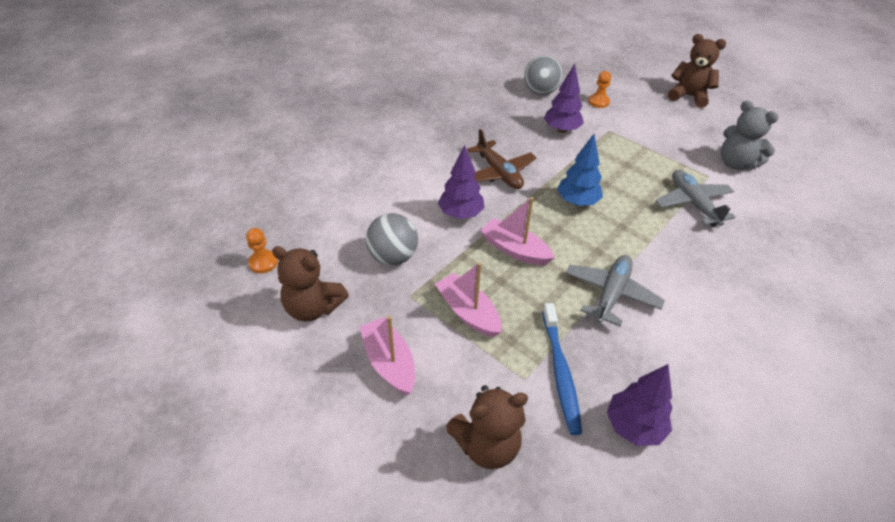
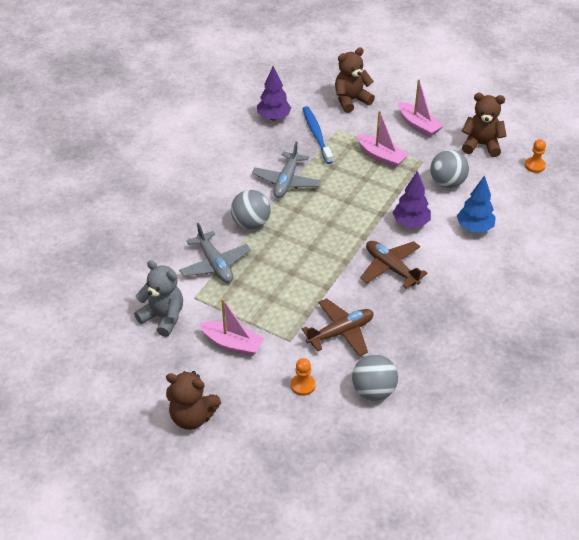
camera: 170 degrees right, 0 degrees up
pink boat [481,197,555,265] -> pink boat moved to [199,298,265,356]
purple tree [544,64,584,133] -> brown plane [302,298,374,356]
blue tree [557,134,603,206] -> blue tree moved to [457,175,496,232]
none -> grey ball [231,190,271,230]

